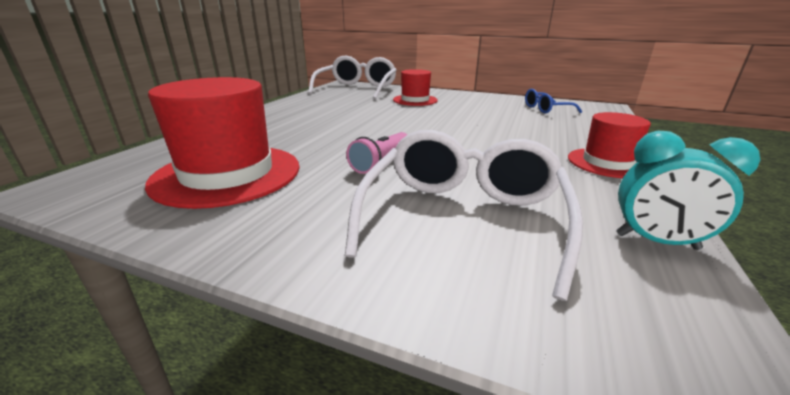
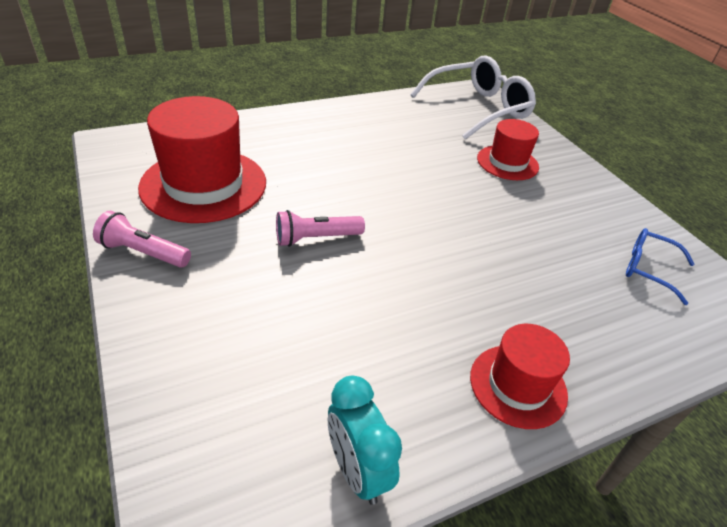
camera: 40 degrees right, 15 degrees up
white glasses [345,130,583,301] -> none
none -> pink flashlight [93,211,191,268]

